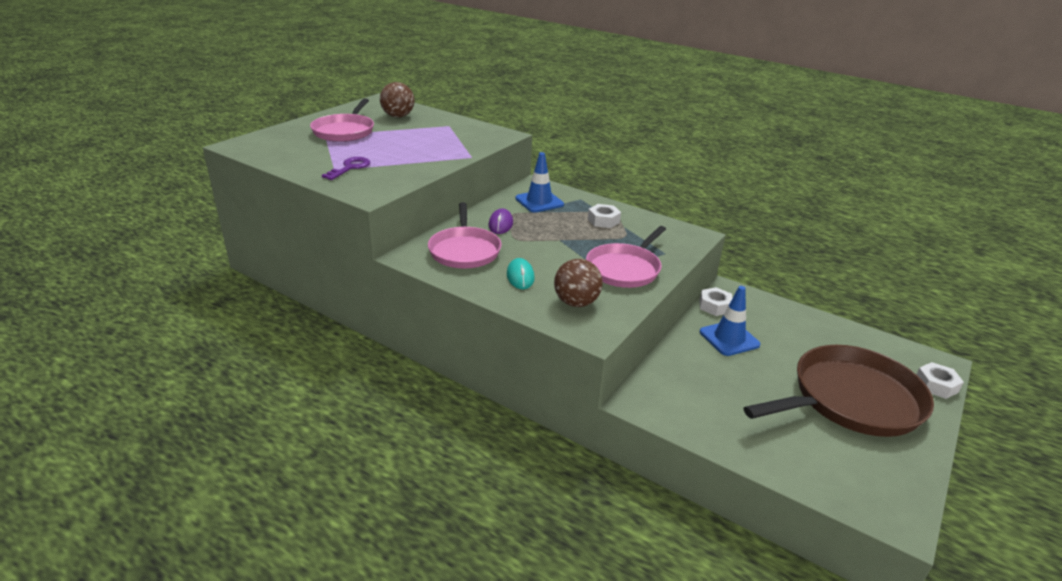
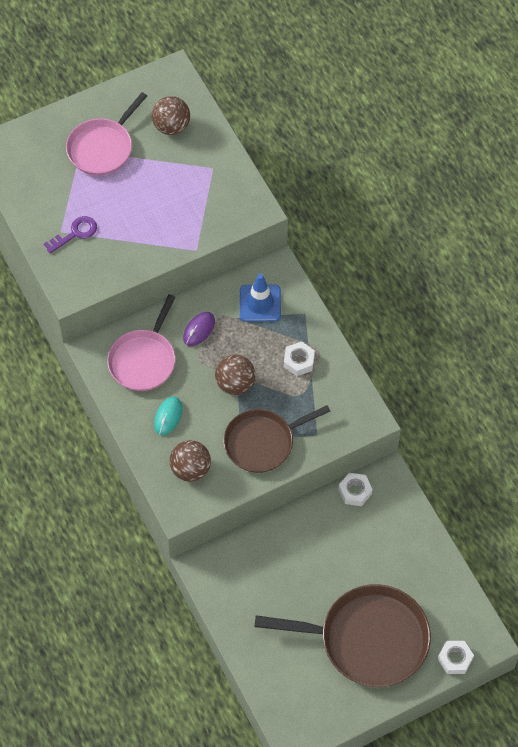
camera: 30 degrees right, 30 degrees up
pink pan [586,226,666,288] -> brown pan [224,405,330,473]
blue traffic cone [700,286,760,356] -> none
none -> brown ball [215,355,255,395]

